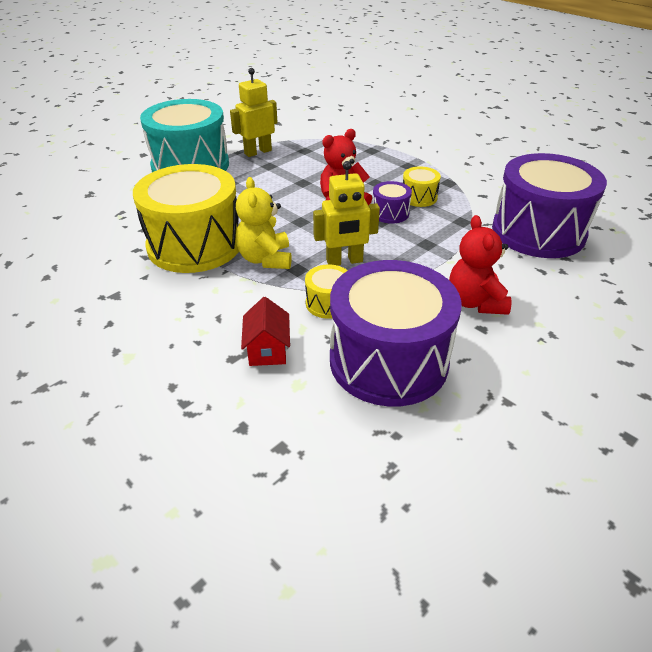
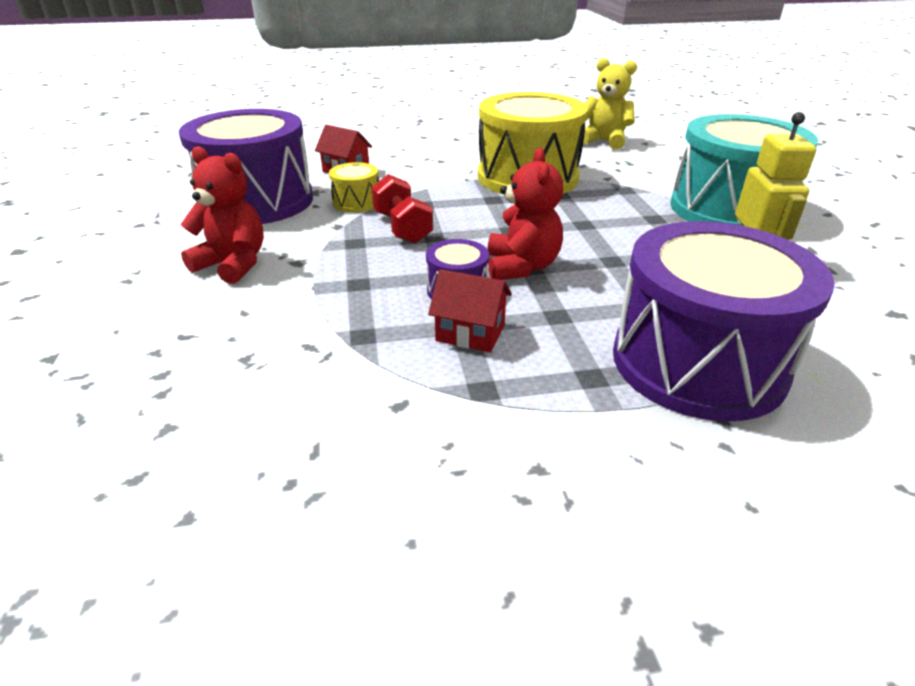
camera: 125 degrees right, 5 degrees down
yellow teddy bear [236,177,292,269] -> yellow teddy bear moved to [583,58,637,150]
yellow robot [313,161,380,266] -> red dumbbell [371,174,433,244]
yellow drum [403,167,441,207] -> red house [428,269,512,353]
purple drum [492,153,607,258] -> purple drum moved to [613,221,835,421]

